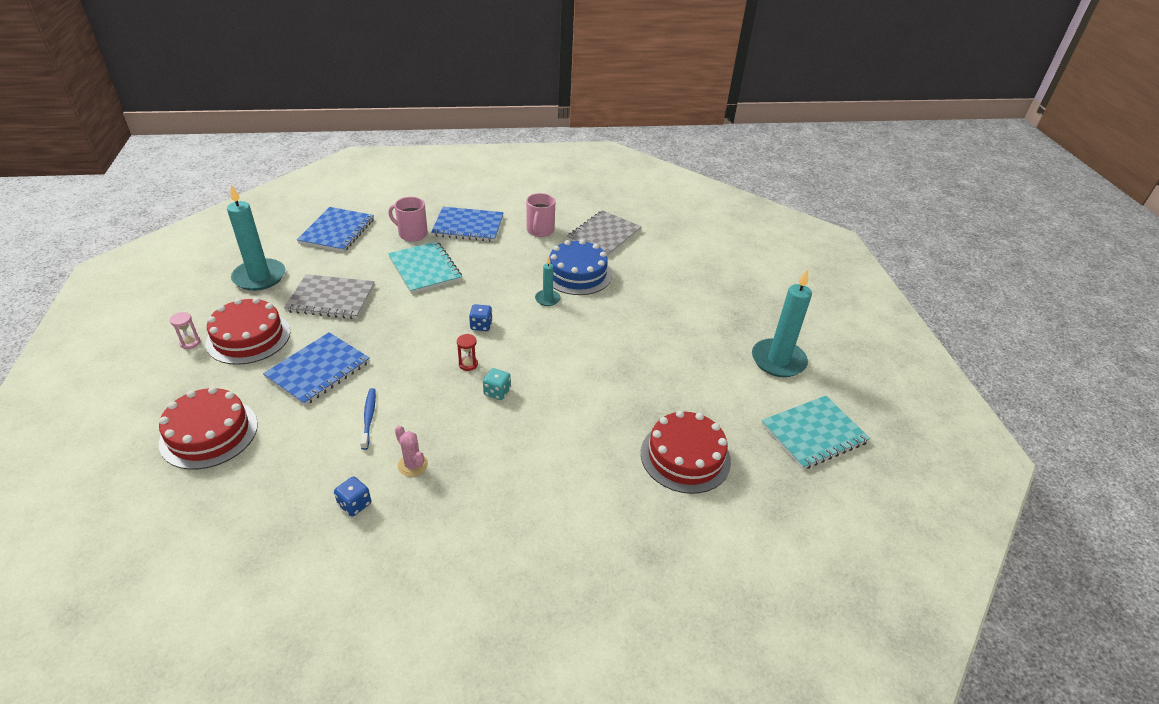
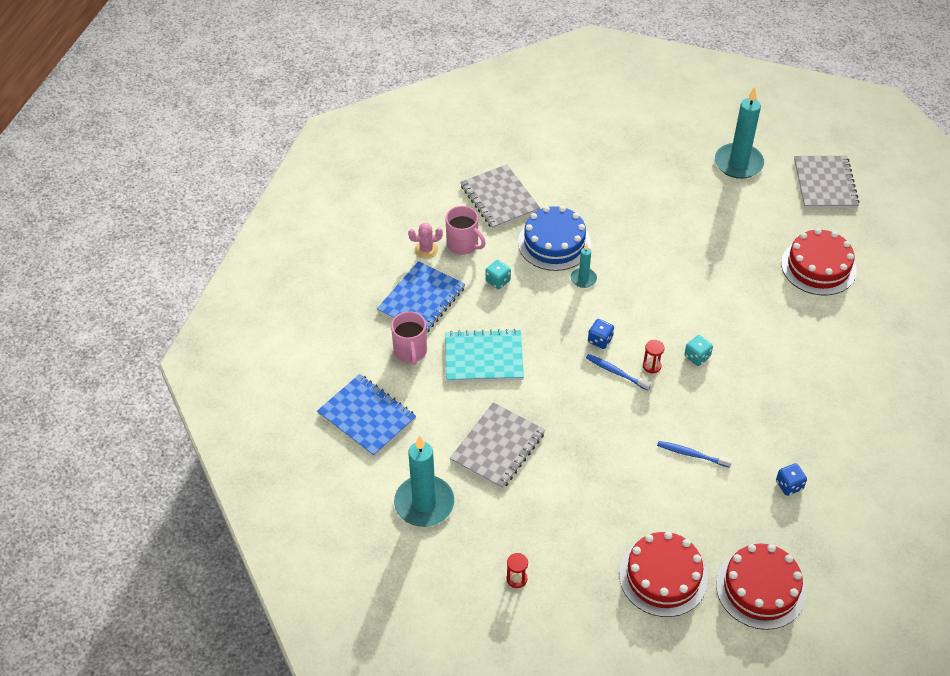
camera: 60 degrees left, 10 degrees up
pink hourglass [170,312,201,349] -> red hourglass [507,553,528,588]
red cake [206,297,290,365] -> red cake moved to [716,543,806,630]
blue notebook [263,332,370,406] -> none
pink mug [388,197,428,242] -> pink mug turned 60 degrees counterclockwise [391,311,427,365]
pink cactus [395,426,428,477] -> pink cactus moved to [408,223,443,259]
turquoise notebook [761,396,870,470] -> grey notebook [794,156,859,208]
none -> turquoise dice [485,260,511,289]
none -> blue toothbrush [586,354,651,391]

